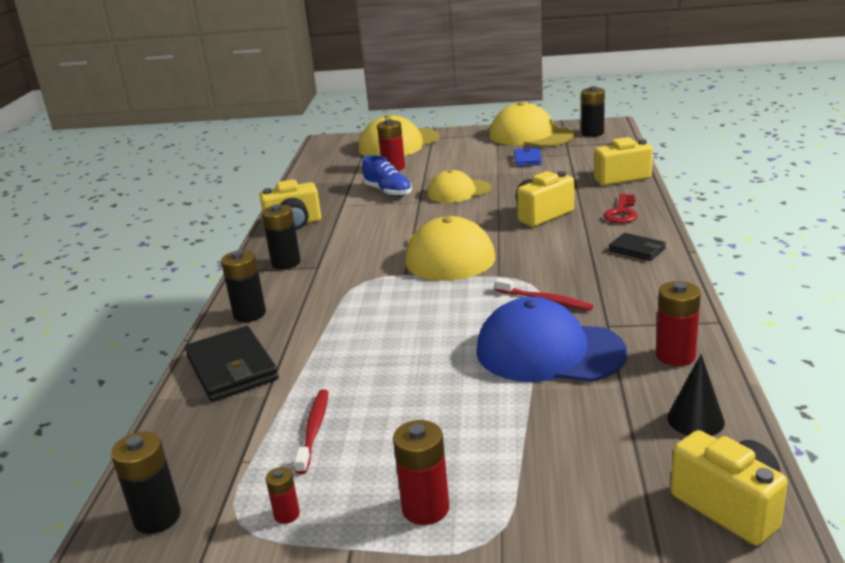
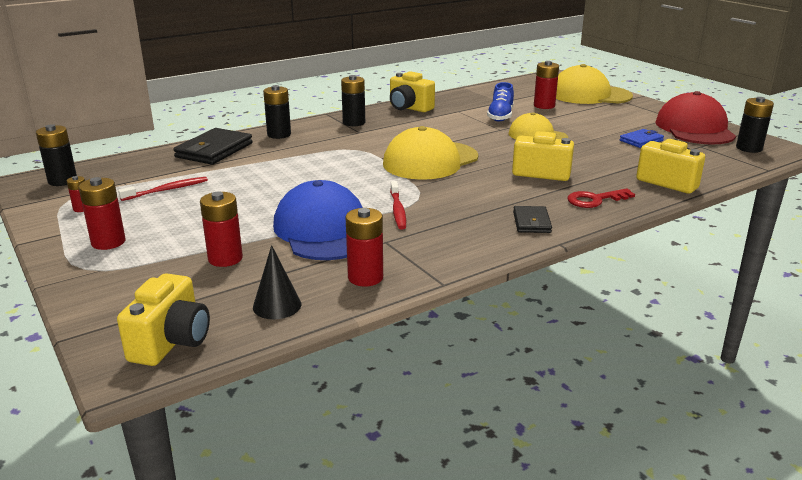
camera: 50 degrees right, 0 degrees up
yellow cap [490,102,575,147] -> red cap [655,91,736,145]
none -> red battery [200,191,243,267]

